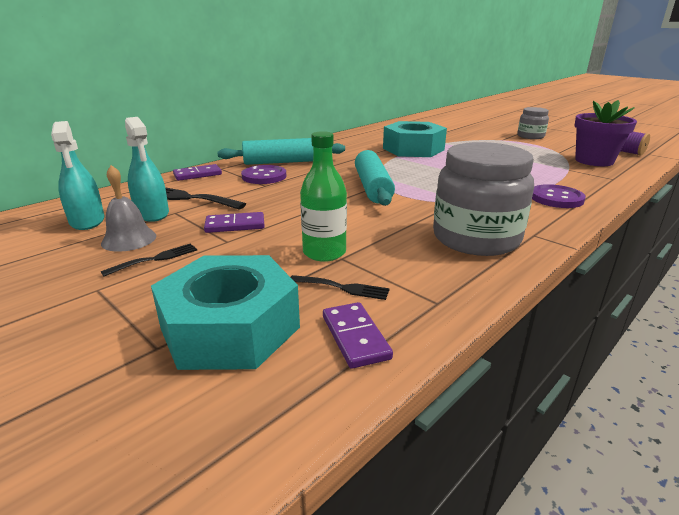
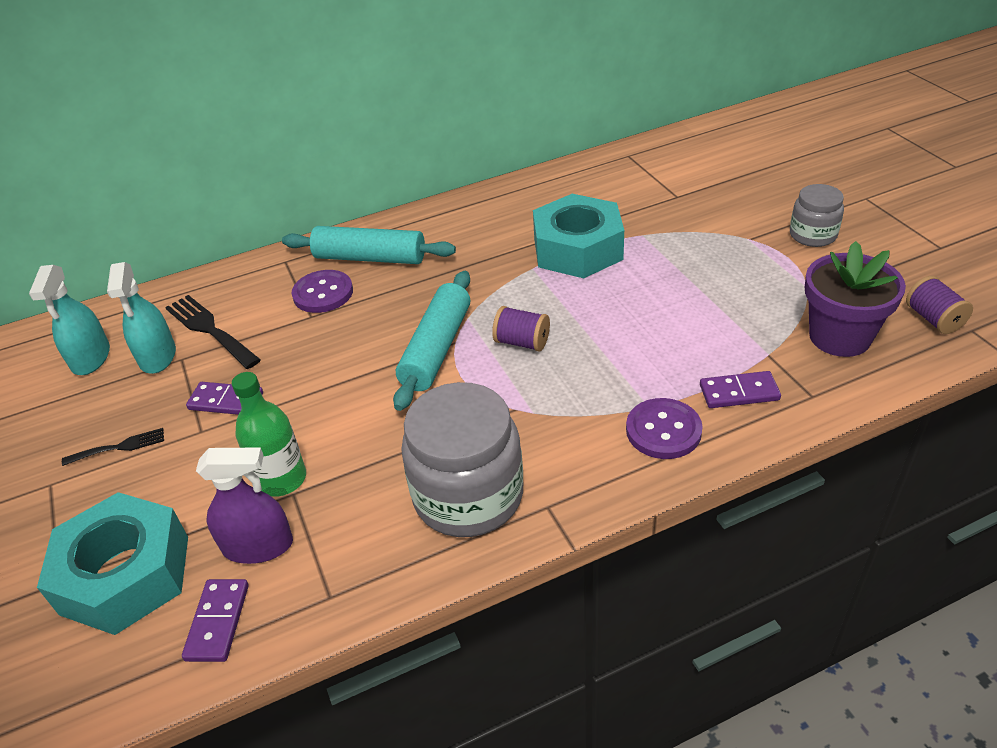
camera: 25 degrees right, 15 degrees up
grey bell [101,165,156,252] -> none
purple domino [173,164,222,181] -> purple domino moved to [700,371,781,408]
black fork [291,275,390,300] -> purple spray bottle [196,447,293,564]
none -> purple spool [492,306,550,352]

